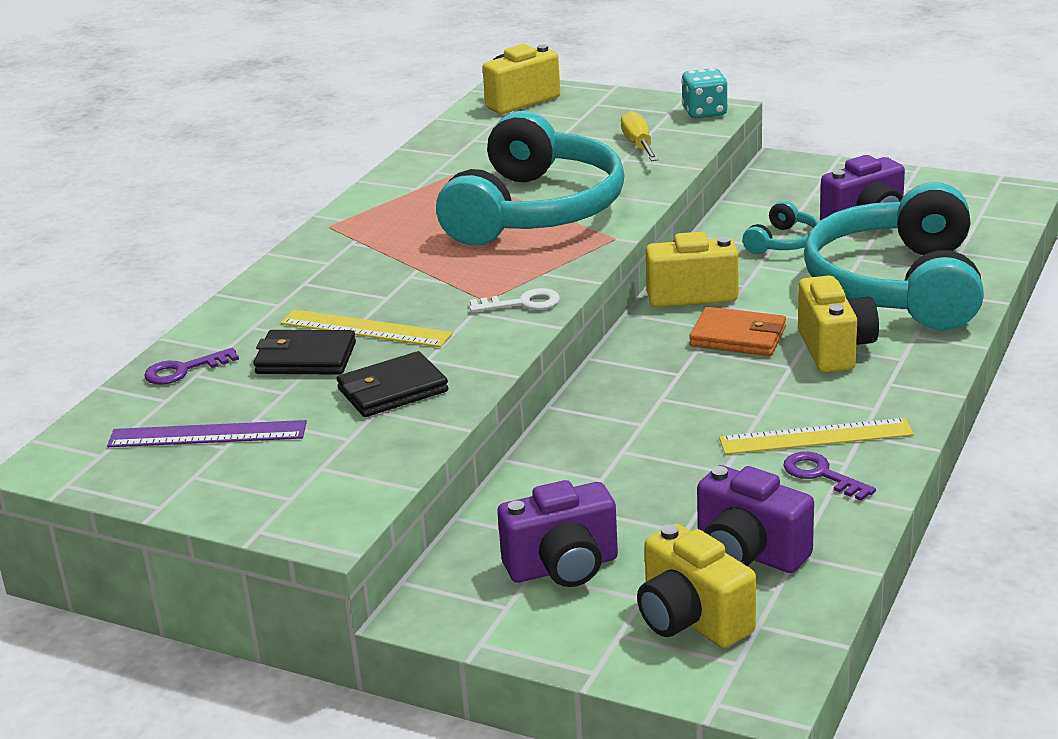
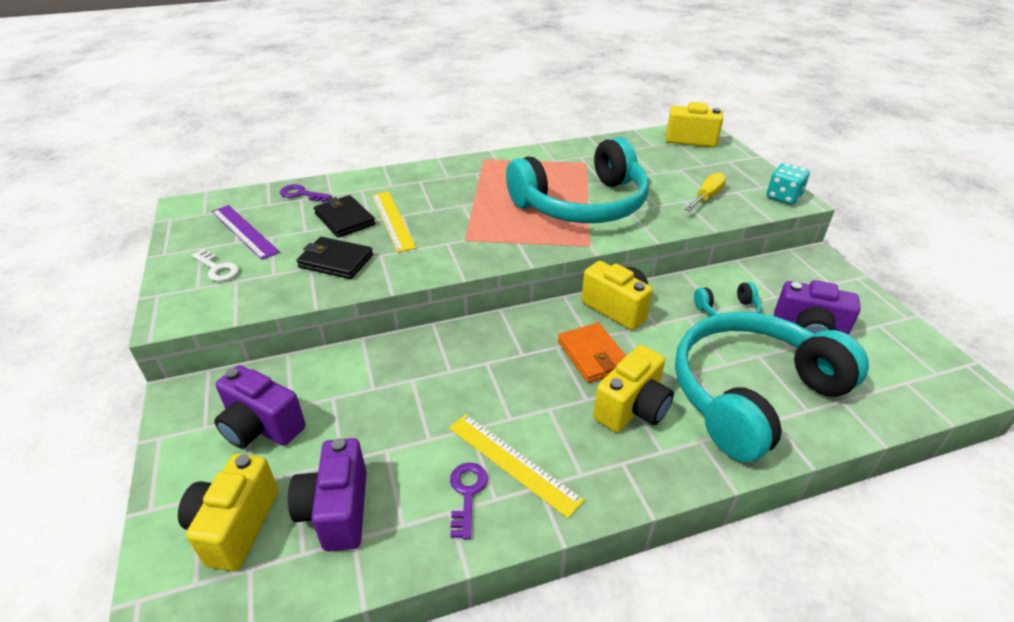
camera: 45 degrees right, 10 degrees up
white key [469,288,560,312] -> white key moved to [191,249,239,281]

